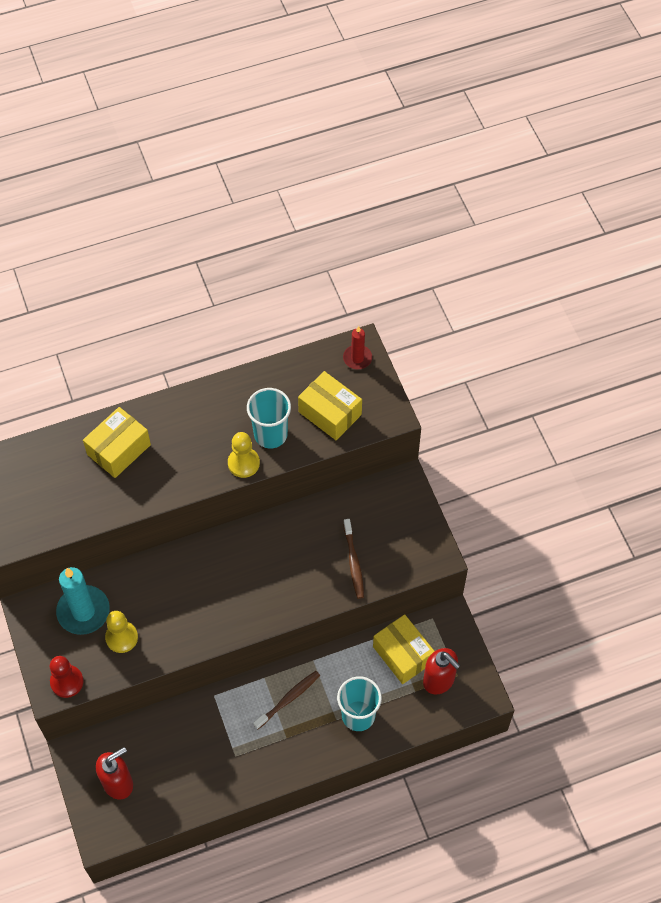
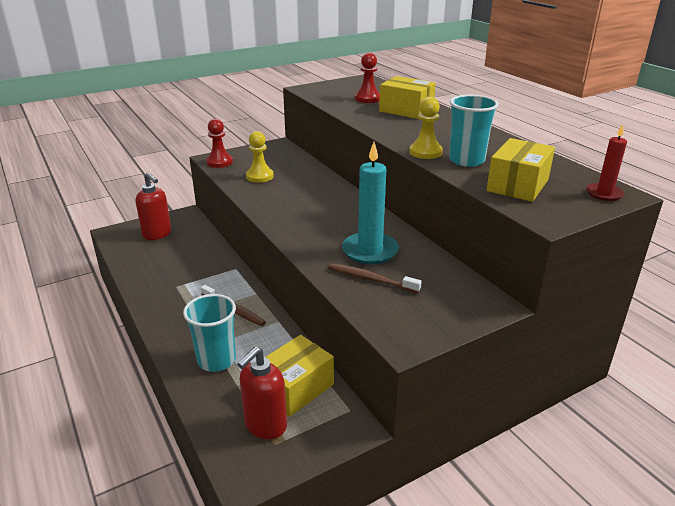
camera: 80 degrees right, 30 degrees down
turquoise candle [56,567,110,635] -> turquoise candle moved to [342,142,399,264]
brown toothbrush [343,519,364,599] -> brown toothbrush turned 45 degrees clockwise [328,263,422,293]
none -> red pawn [355,52,380,103]

